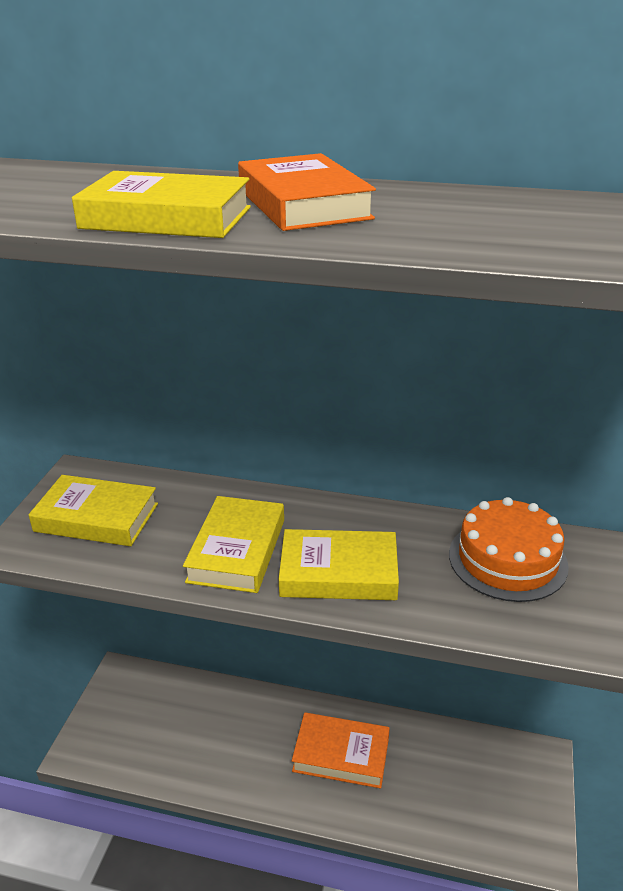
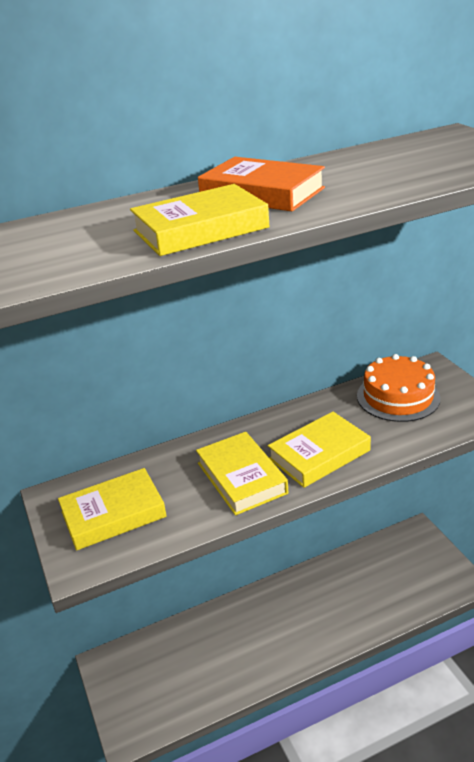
camera: 35 degrees left, 0 degrees up
orange book [292,712,390,789] -> none

